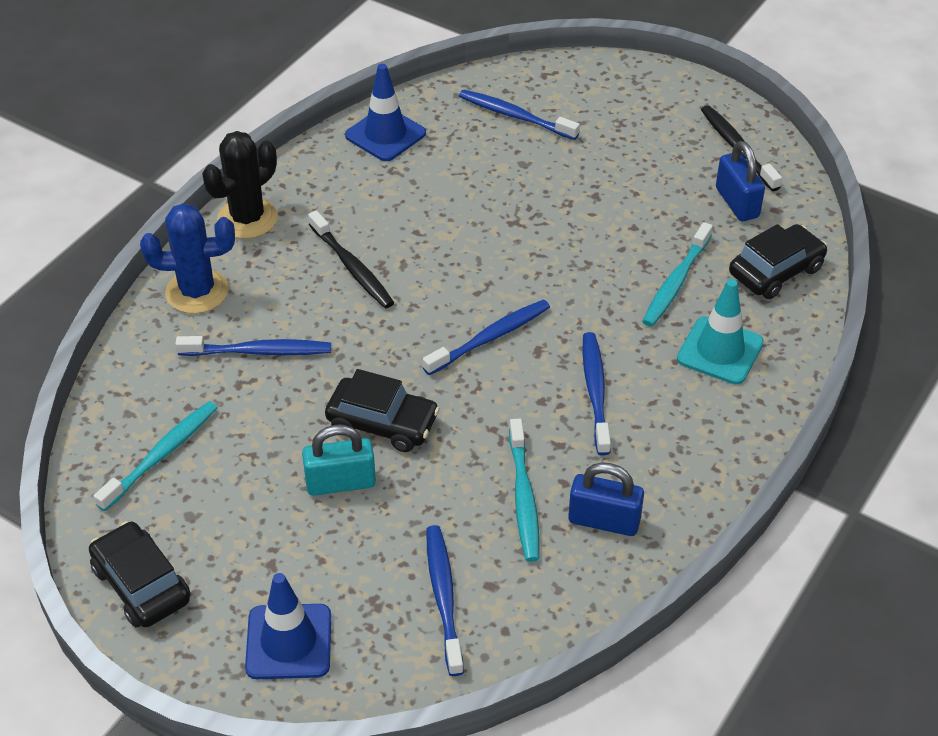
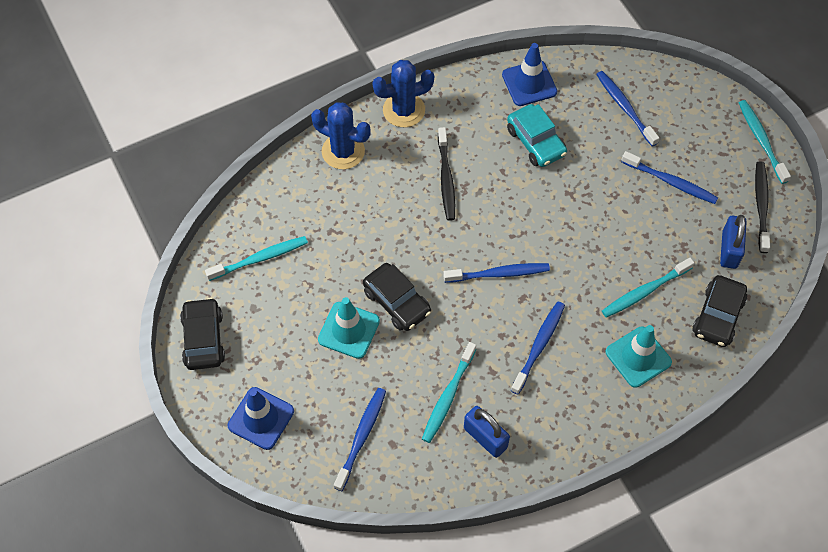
camera: 30 degrees right, 15 degrees up
blue toothbrush [175,336,331,356] -> blue toothbrush moved to [621,151,718,204]
black cactus [202,131,278,239] -> blue cactus [373,60,434,127]
turquoise padlock [302,425,376,496] -> turquoise traffic cone [318,297,380,359]
black car [729,224,827,299] -> black car turned 120 degrees clockwise [693,275,747,347]
none -> turquoise car [507,104,567,167]
none -> turquoise toothbrush [739,100,791,184]

